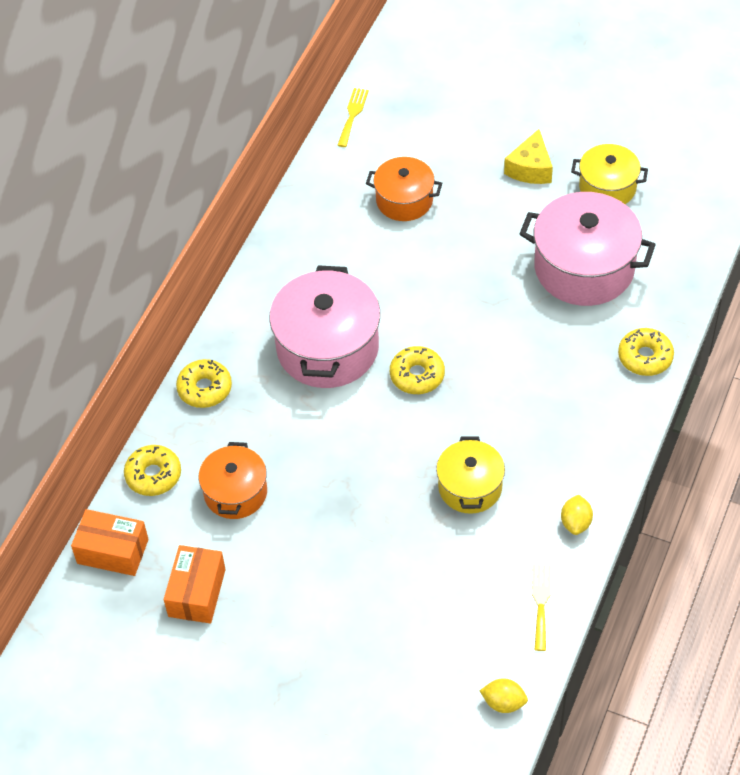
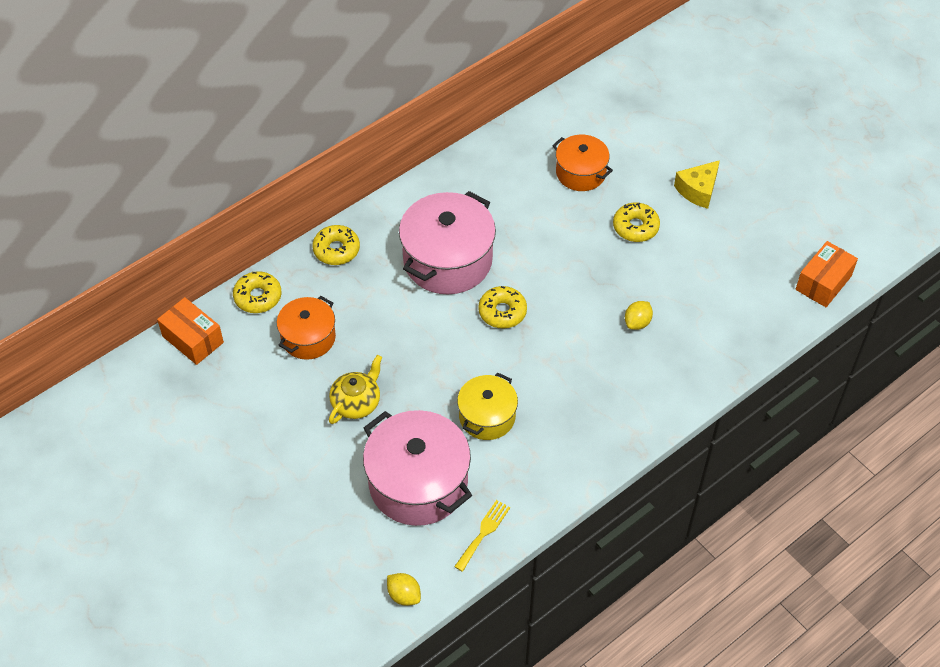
camera: 25 degrees right, 0 degrees up
orange box [164,545,226,624] -> orange box moved to [795,241,858,307]
yellow fork [338,88,369,147] -> none
pink pot [520,192,656,306] -> pink pot moved to [363,410,472,526]
yellow lemon [561,495,593,535] -> yellow lemon moved to [625,301,653,330]
yellow pot [571,144,648,204] -> none
yellow donut [618,328,674,376] -> yellow donut moved to [613,203,660,242]
none -> yellow teapot [329,355,382,424]

